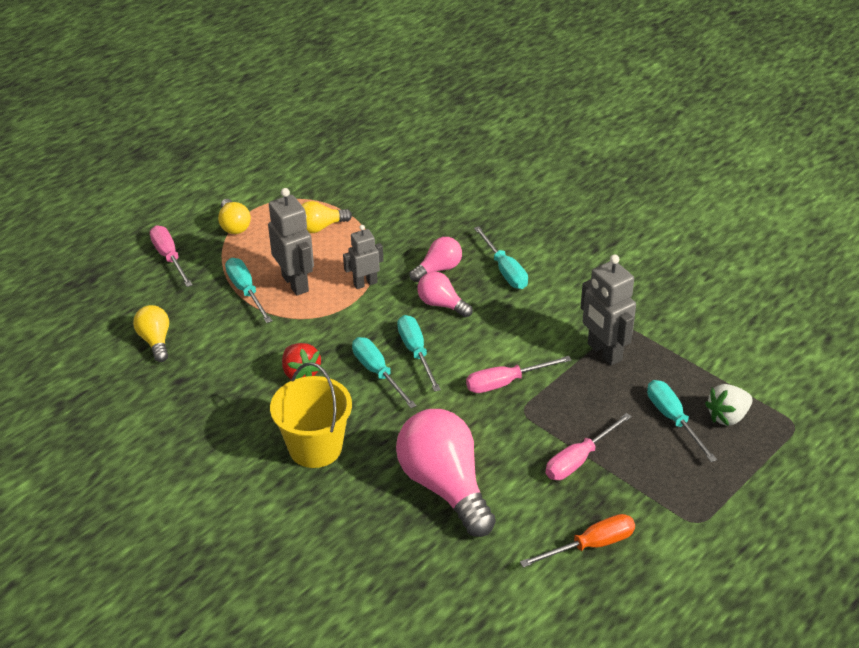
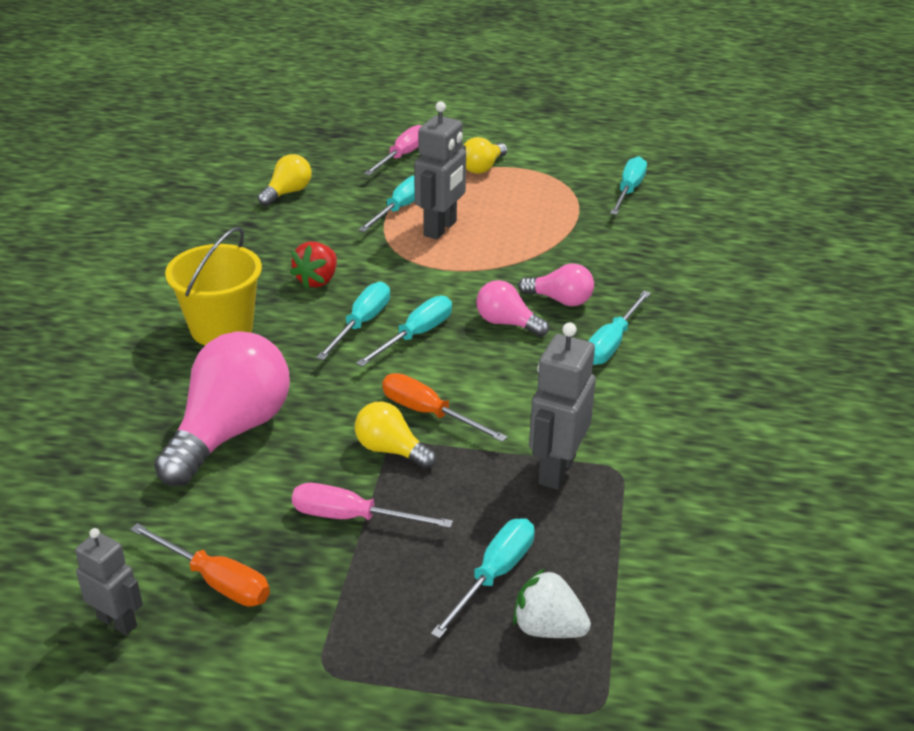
camera: 55 degrees right, 5 degrees down
yellow light bulb [302,201,352,233] -> yellow light bulb moved to [355,401,436,469]
grey robot [343,225,383,289] -> grey robot moved to [75,528,143,635]
pink light bulb [417,272,473,318] -> pink light bulb turned 60 degrees counterclockwise [476,280,549,337]
pink screwdriver [466,356,572,393] -> orange screwdriver [382,373,507,442]
none -> turquoise screwdriver [610,156,647,215]

